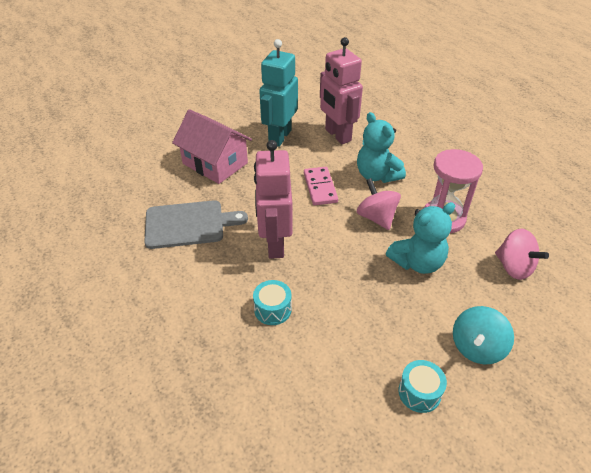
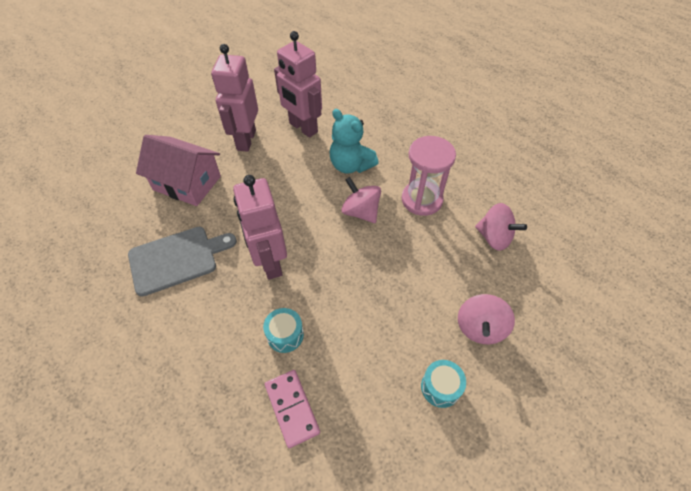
camera: 15 degrees left, 10 degrees up
turquoise robot [259,39,298,147] -> pink robot [211,44,258,152]
pink domino [304,167,338,205] -> pink domino moved to [265,370,320,448]
turquoise teddy bear [386,202,455,274] -> none
turquoise spinning top [453,306,514,364] -> pink spinning top [458,294,515,344]

